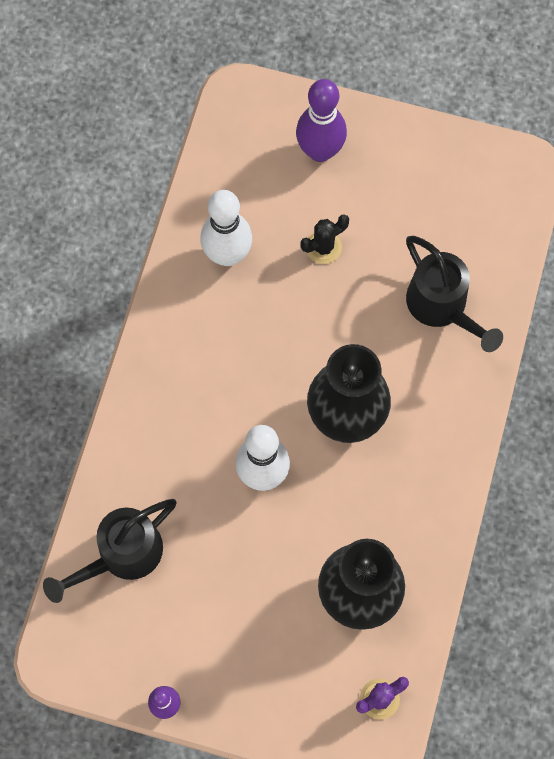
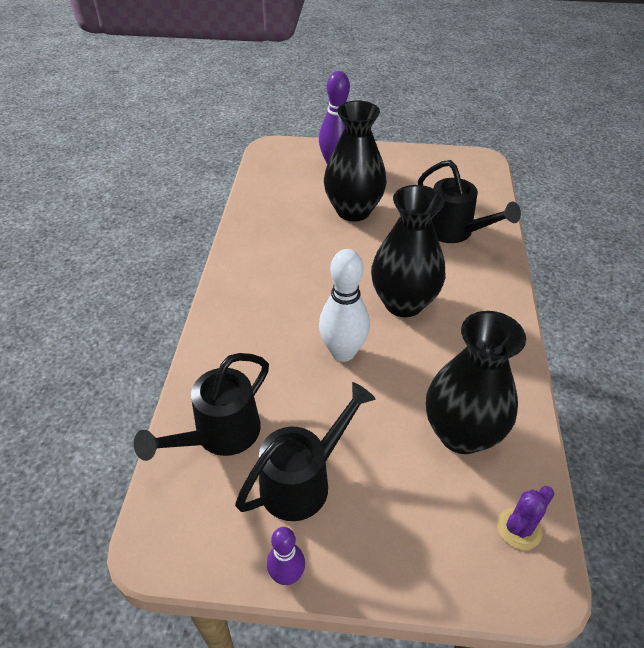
camera: 10 degrees left, 25 degrees down
white bowling pin [201,190,252,266] -> none
black cactus [300,214,349,264] -> black vase [324,100,387,222]
none -> black watering can [235,382,376,521]

